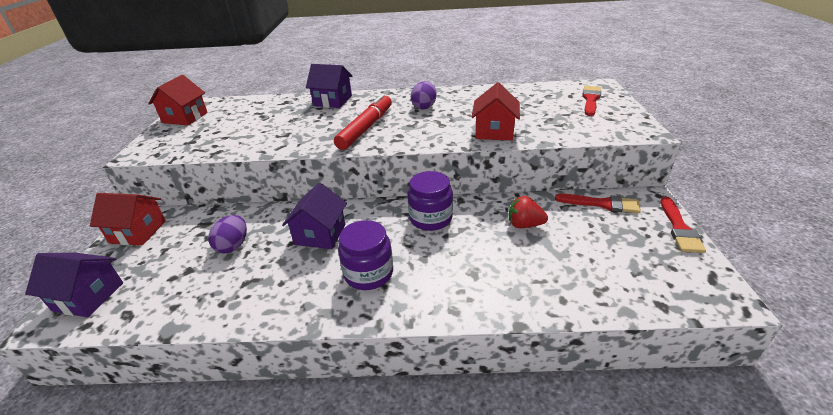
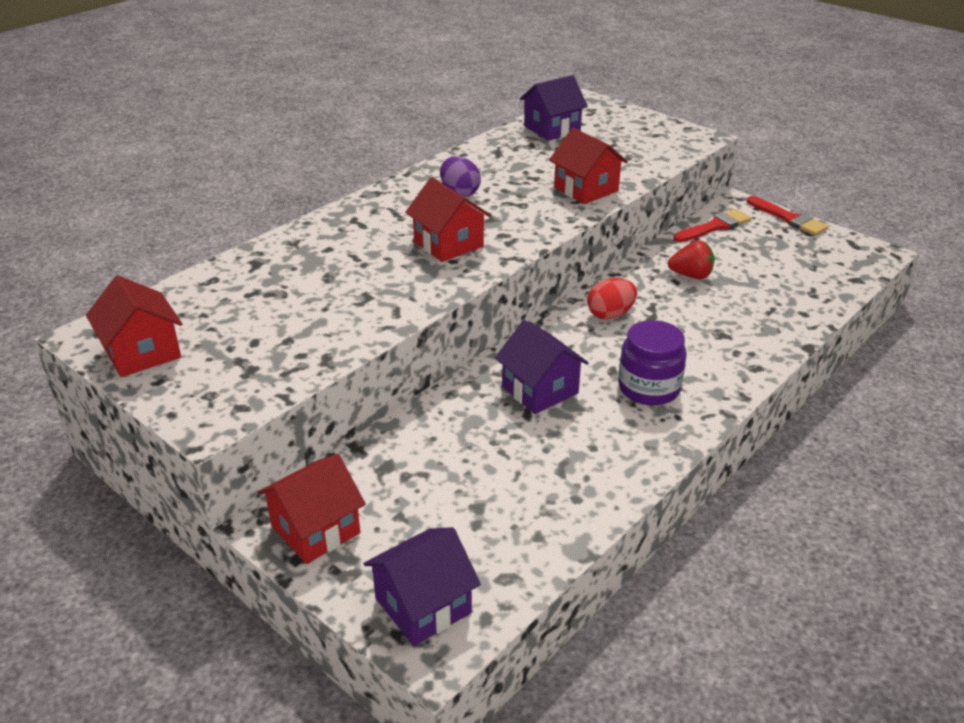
camera: 50 degrees left, 0 degrees up
purple egg [208,215,247,253] -> none
purple house [306,64,352,108] -> purple house moved to [520,75,588,141]
red marker [334,94,392,150] -> red house [405,177,491,262]
purple jar [407,171,453,231] -> red egg [587,278,637,320]
red strawberry [509,196,548,228] -> red strawberry turned 135 degrees counterclockwise [668,240,715,279]
red brush [582,86,601,116] -> none

